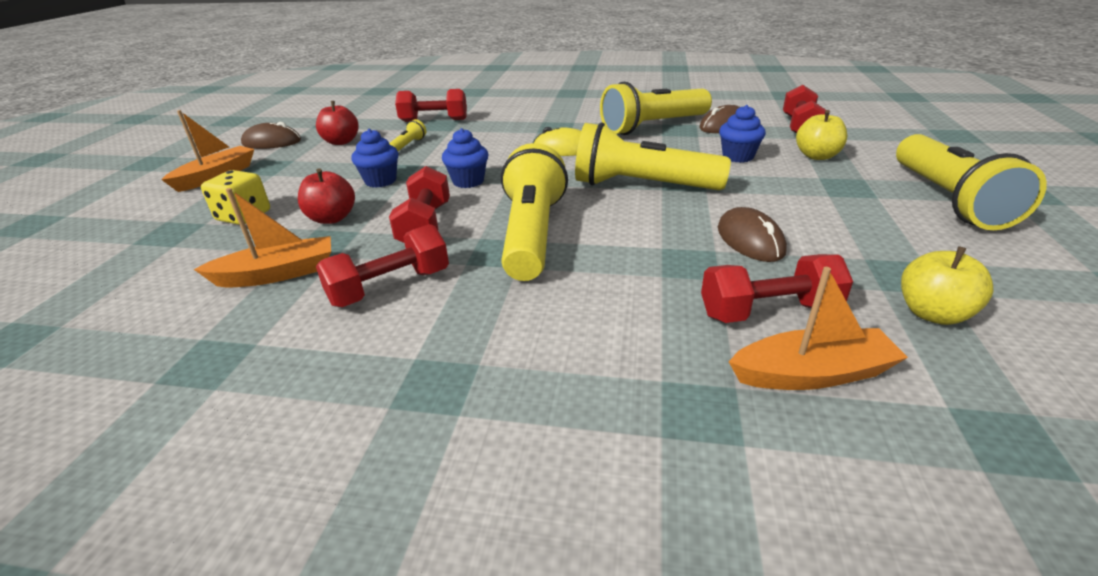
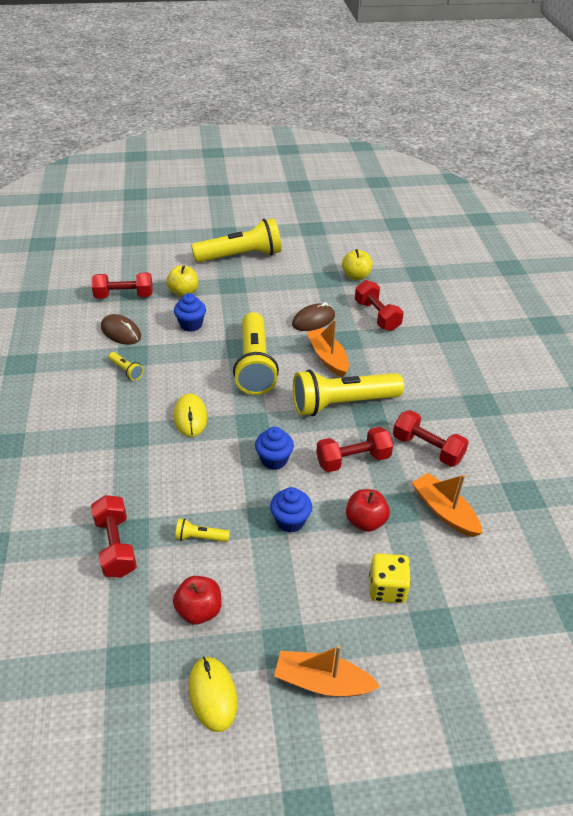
camera: 110 degrees left, 10 degrees up
brown mouse [241,122,301,149] -> yellow mouse [189,657,237,732]
yellow flashlight [600,82,712,135] -> yellow flashlight [108,352,144,380], size x0.41
orange boat [729,267,908,390] -> orange boat moved to [306,320,349,377]

